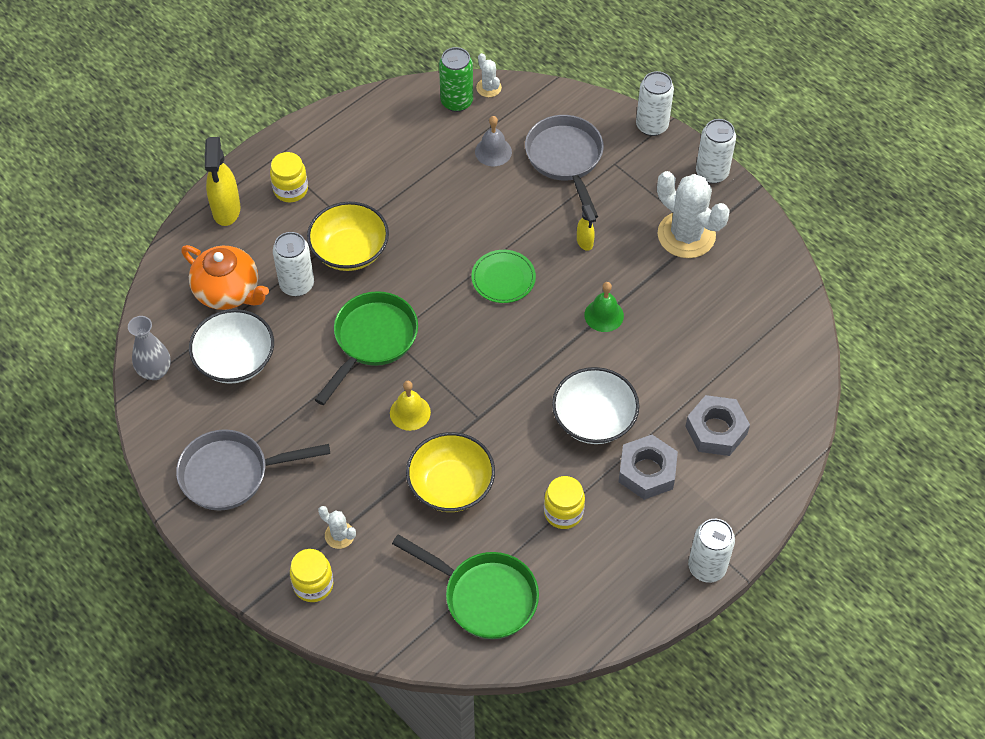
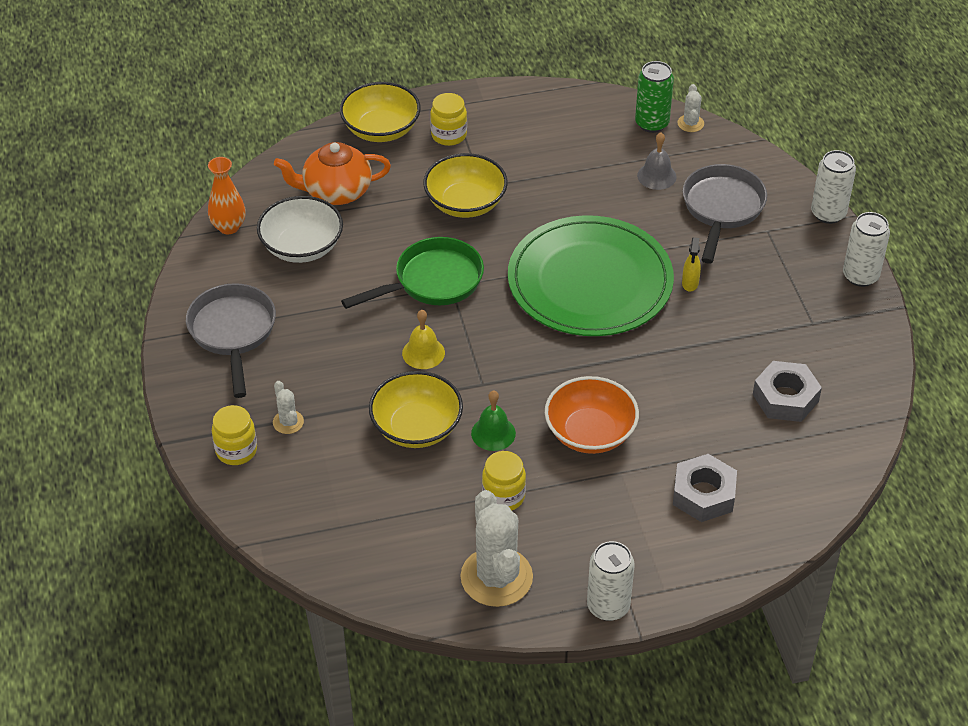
camera: 30 degrees right, 10 degrees down
grey vase [128,316,171,380] -> orange vase [208,157,246,234]
grey pan [176,429,330,511] -> grey pan turned 60 degrees clockwise [186,283,276,398]
orange teapot [181,245,269,310] -> orange teapot turned 105 degrees clockwise [274,142,391,205]
yellow spray bottle [204,137,240,226] -> yellow bowl [340,82,421,142]
white can [273,232,314,296] -> none
green pan [392,534,539,639] -> none
green plate [471,250,536,303] -> green plate [508,215,674,336], size x2.42
white bowl [552,367,639,444] -> orange bowl [545,376,639,454]
green bell [584,282,624,332] -> green bell moved to [471,390,516,451]
grey nut [619,435,678,500] -> grey nut moved to [753,361,822,422]
white cactus [657,171,730,258] -> white cactus moved to [460,490,533,607]

